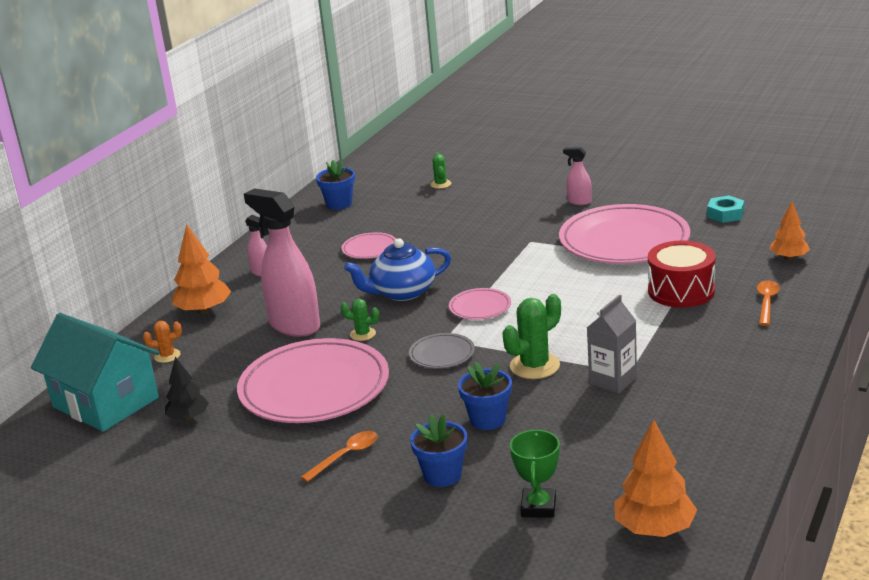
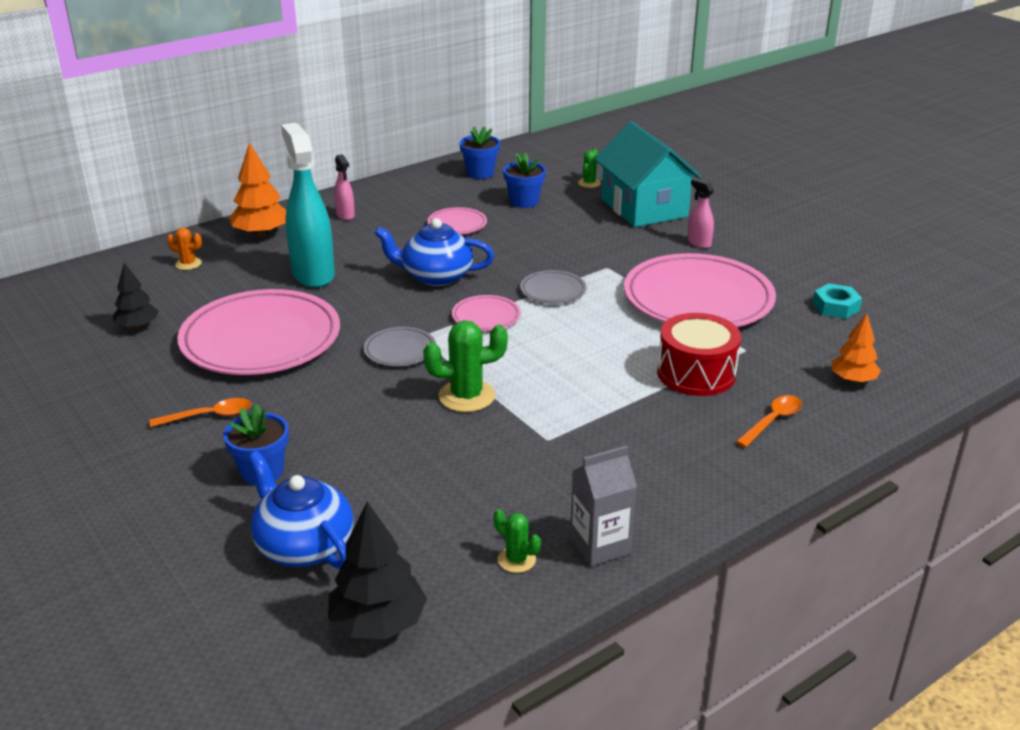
camera: 25 degrees right, 5 degrees up
turquoise house [31,313,160,432] -> turquoise house moved to [595,121,701,227]
pink spray bottle [244,188,320,337] -> turquoise spray bottle [281,123,335,288]
green cactus [340,299,379,341] -> green cactus moved to [494,509,541,573]
blue flower pot [458,362,512,430] -> blue flower pot moved to [503,152,546,208]
green trophy [510,430,560,518] -> blue teapot [248,451,353,569]
grey carton [587,295,637,394] -> grey carton moved to [570,446,637,566]
orange tree [614,419,697,537] -> black tree [328,502,427,639]
none -> grey plate [520,270,586,304]

